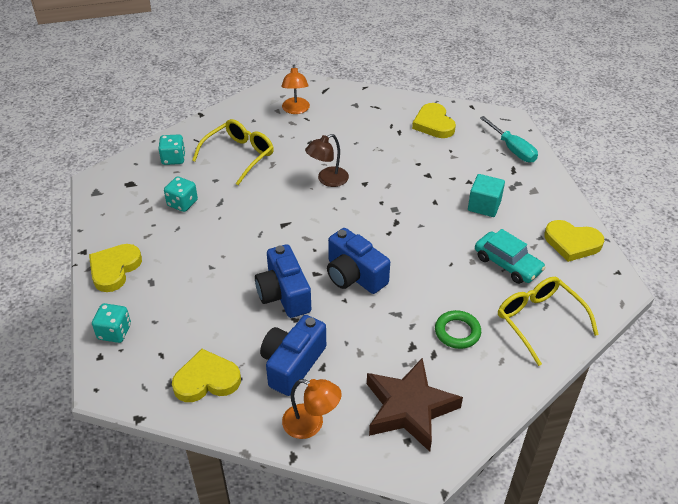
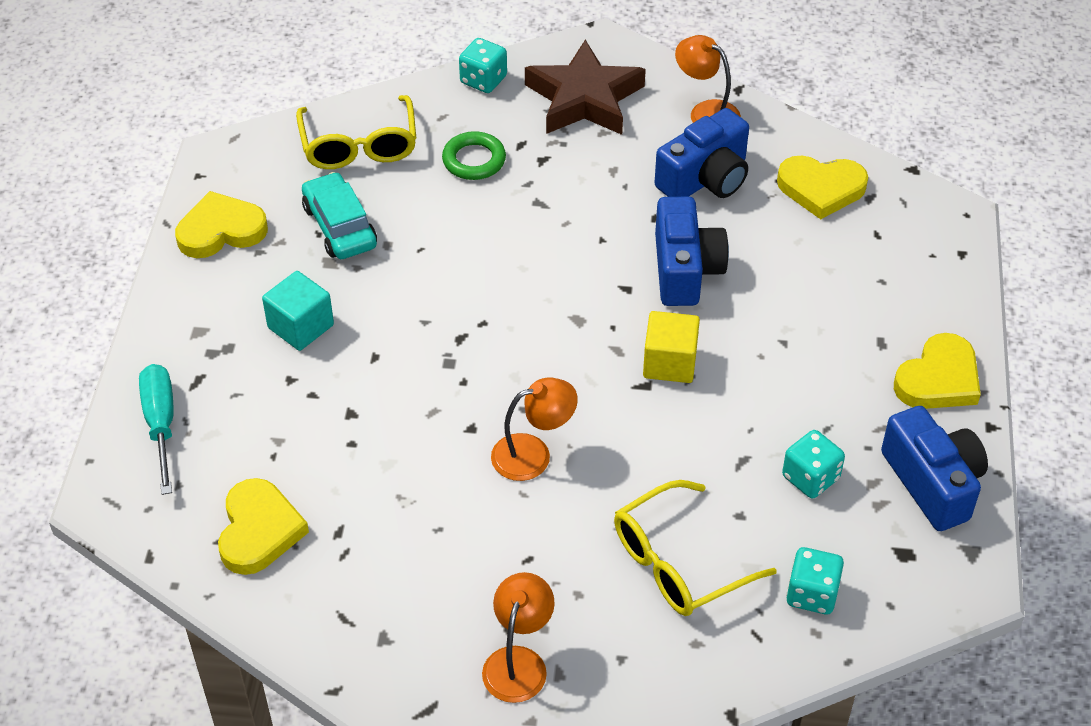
camera: 160 degrees left, 5 degrees up
turquoise dice [92,303,131,343] -> turquoise dice moved to [459,38,507,93]
brown lamp [305,134,349,187] -> orange lamp [491,377,578,481]
blue camera [327,228,390,294] -> blue camera moved to [881,406,988,531]
yellow heart [544,220,604,262] -> yellow heart turned 60 degrees counterclockwise [175,191,268,258]
none -> yellow cube [643,311,700,383]

